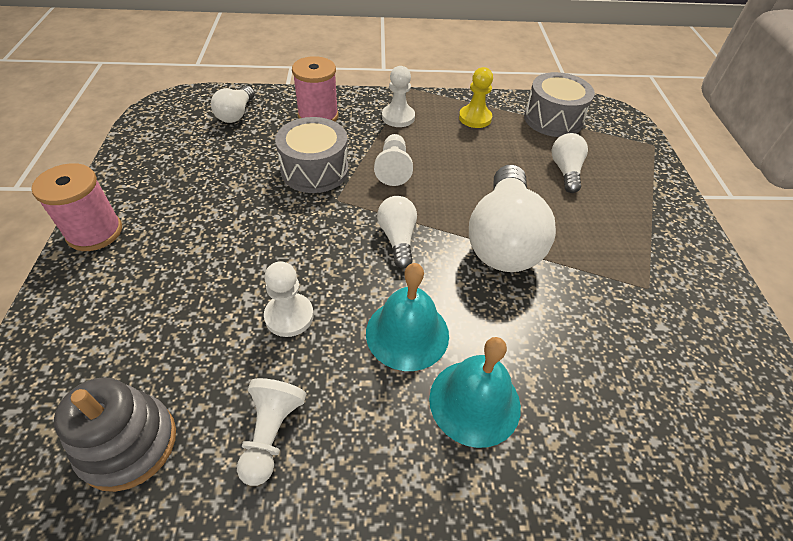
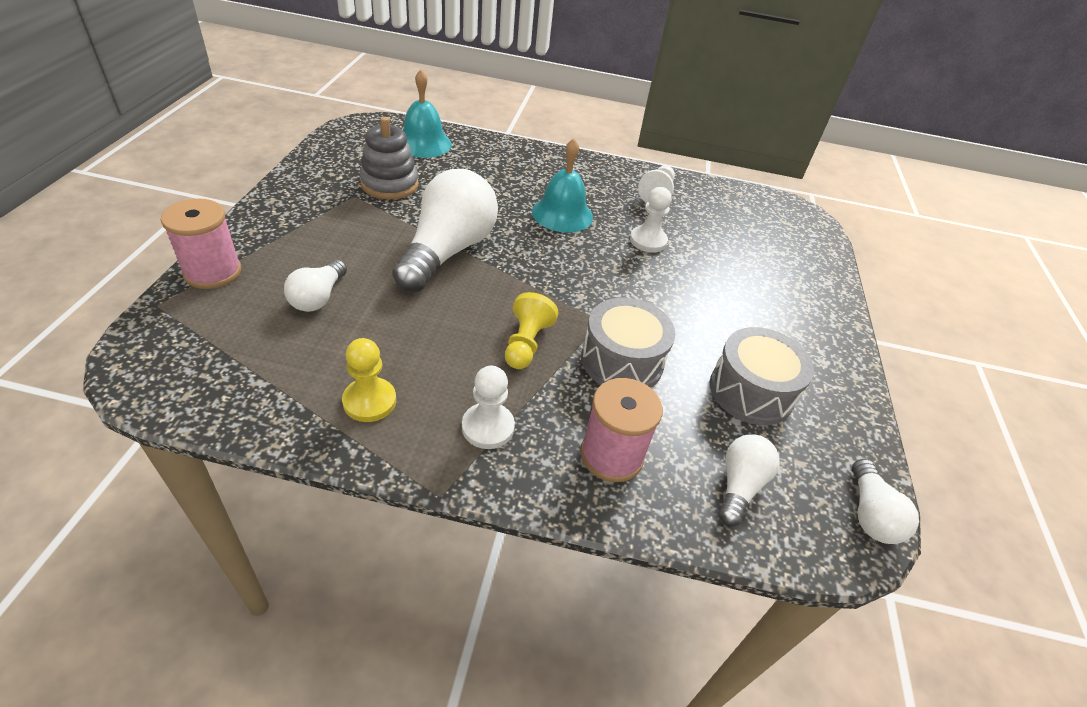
camera: 170 degrees left, 5 degrees down
pink spool [31,163,122,251] -> pink spool moved to [161,199,241,289]
grey stacking toy [54,377,176,492] -> grey stacking toy moved to [359,117,419,199]
white pawn [374,134,413,186] -> yellow pawn [505,292,558,369]
white light bulb [377,196,417,268] -> white light bulb moved to [852,459,919,544]
turquoise bell [429,337,521,448] -> turquoise bell moved to [403,70,452,158]
grey drum [524,72,595,137] -> grey drum moved to [710,327,814,425]

